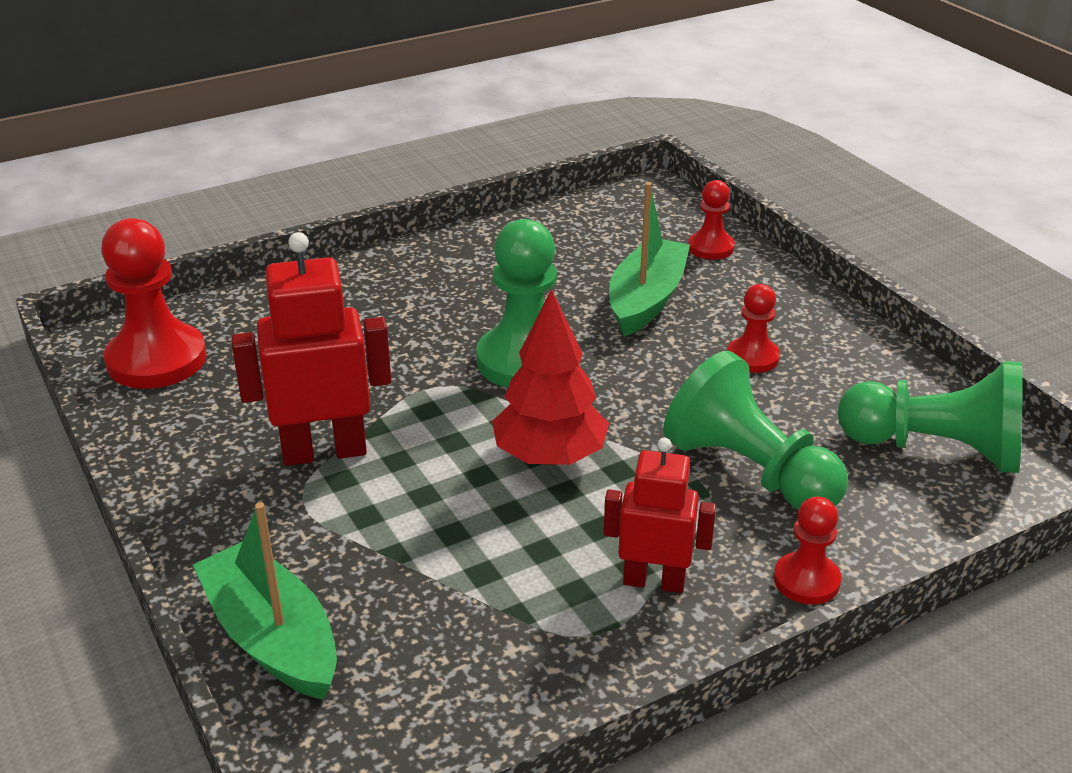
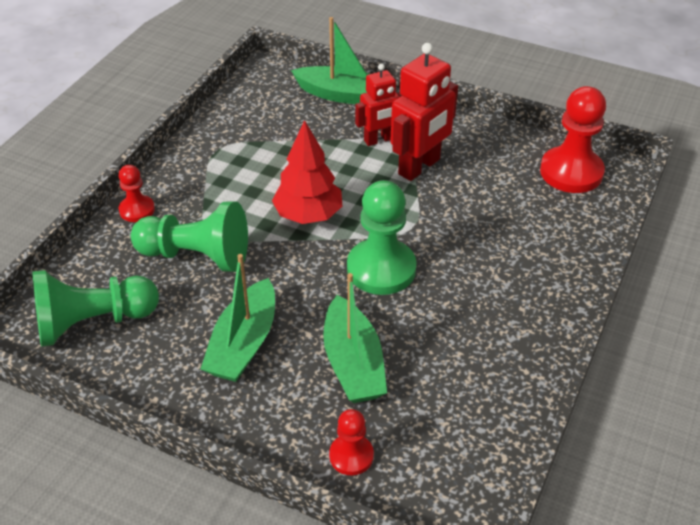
camera: 145 degrees right, 10 degrees up
red robot [603,438,716,593] -> red robot moved to [355,63,402,146]
red pawn [727,284,780,373] -> green boat [201,254,275,382]

